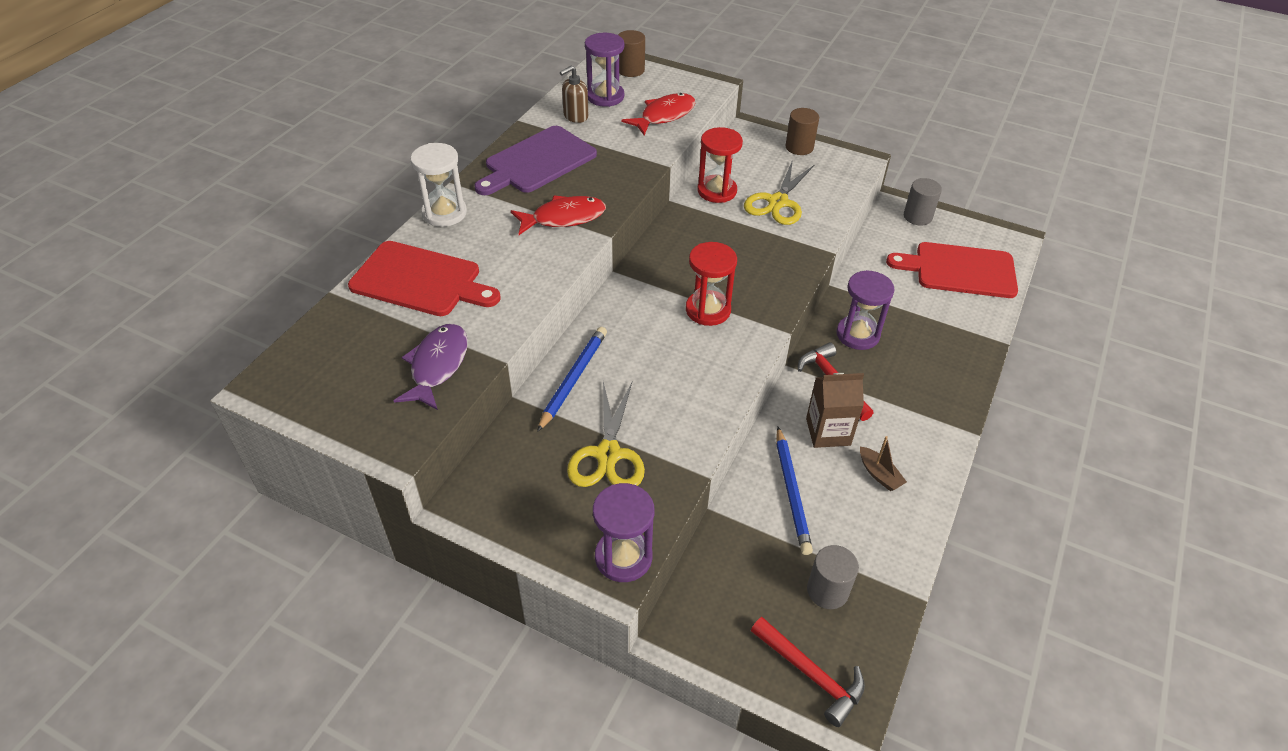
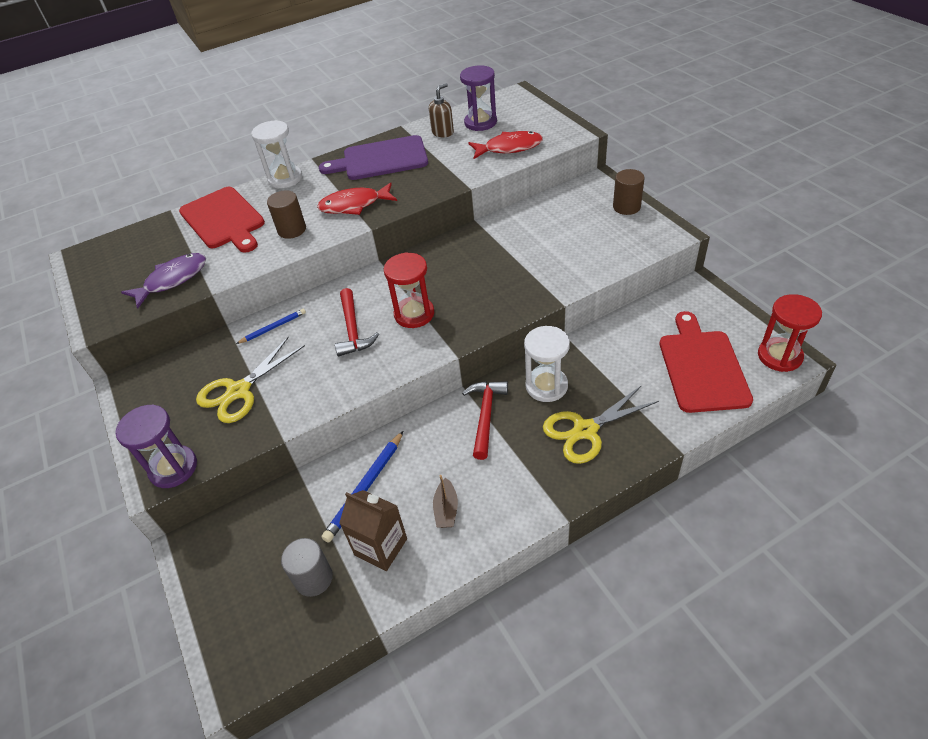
camera: 40 degrees right, 0 degrees up
red fish [511,195,606,235] -> red fish turned 150 degrees clockwise [317,182,397,215]
blue pencil [537,327,607,432] -> blue pencil [236,309,306,344], size x0.62
brown soap dispenser [560,65,588,123] -> brown soap dispenser turned 135 degrees clockwise [429,83,454,137]
brown cylinder [618,30,645,77] -> brown cylinder moved to [267,190,306,239]
red hourglass [698,127,743,203] -> red hourglass moved to [758,294,822,372]
yellow scissors [744,160,814,225] -> yellow scissors moved to [543,385,659,464]
red hammer [751,617,865,727] -> red hammer moved to [335,288,379,357]
brown carton [806,373,864,448] -> brown carton moved to [339,490,407,571]
purple hourglass [836,270,895,350] -> white hourglass [524,326,570,402]
red cutting board [886,242,1018,298] -> red cutting board turned 45 degrees clockwise [660,311,753,413]
grey cylinder [904,178,942,225] -> none

